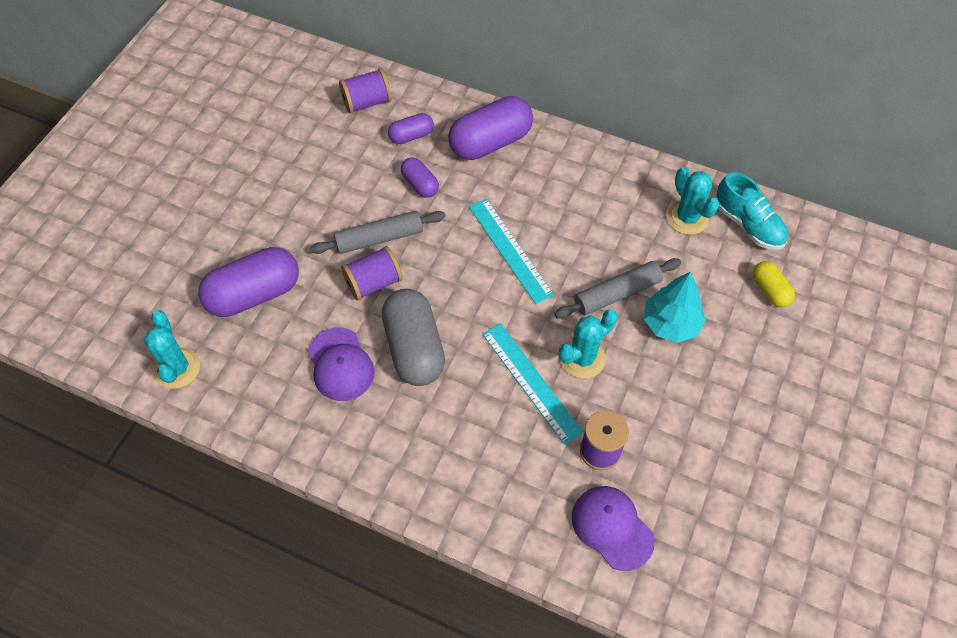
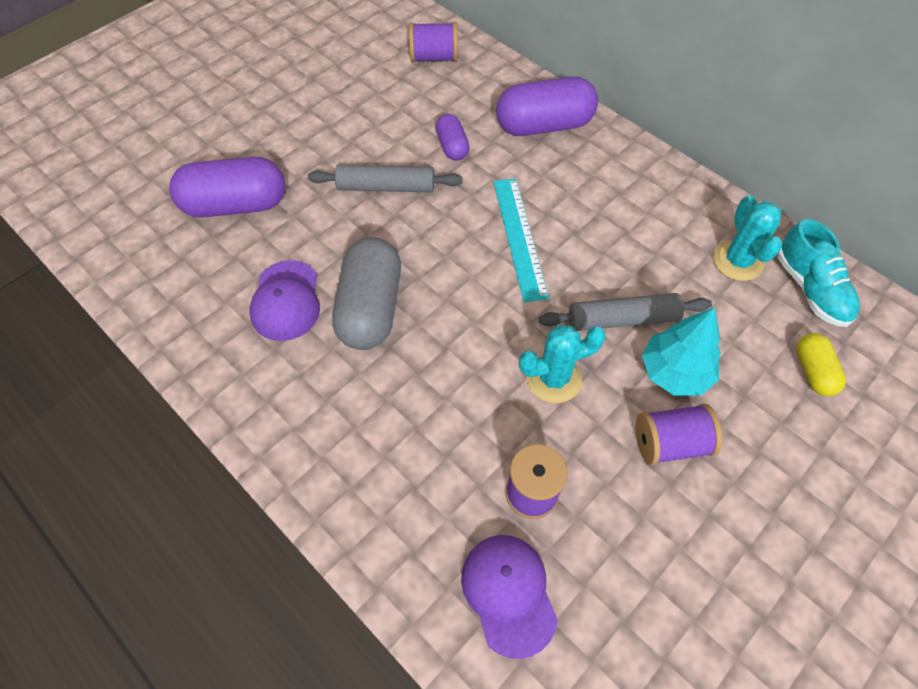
camera: 20 degrees right, 0 degrees up
turquoise cactus [144,311,200,389] -> none
purple spool [341,246,403,301] -> purple spool moved to [636,404,722,465]
purple capsule [388,113,434,144] -> none
turquoise ruler [482,323,584,445] -> none

